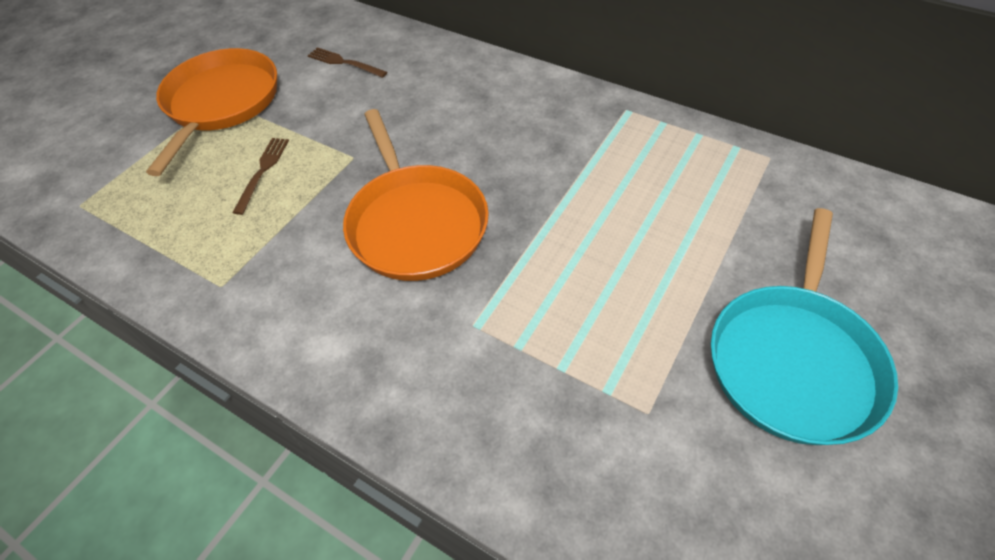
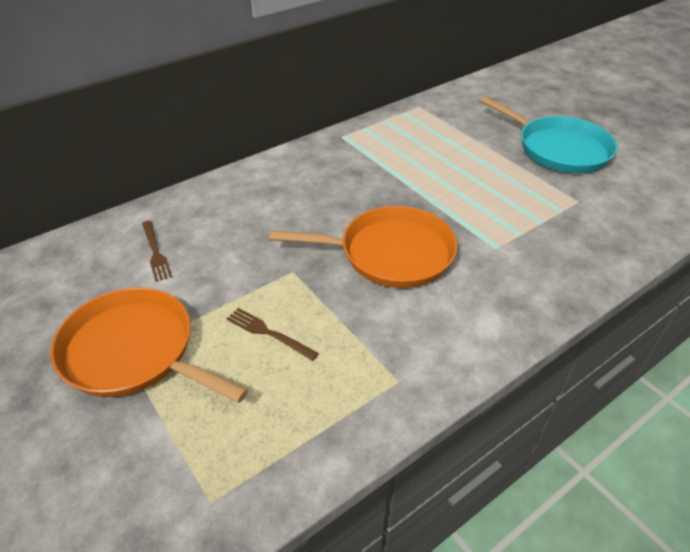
camera: 70 degrees left, 10 degrees down
brown fork [308,47,387,78] -> brown fork turned 75 degrees counterclockwise [142,221,172,282]

